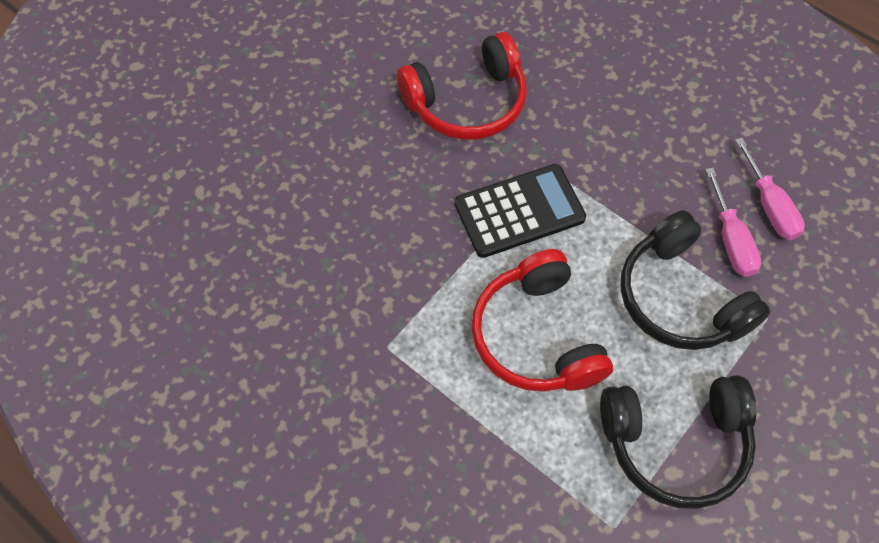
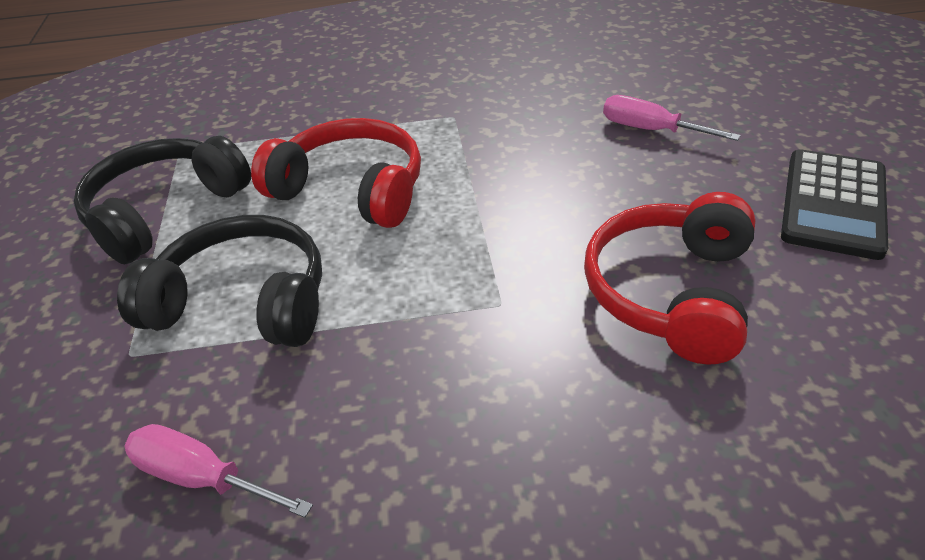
camera: 135 degrees right, 20 degrees down
black calculator [455,164,586,258] -> black calculator moved to [781,149,888,260]
pink screwdriver [706,168,761,277] -> pink screwdriver moved to [603,95,741,141]

